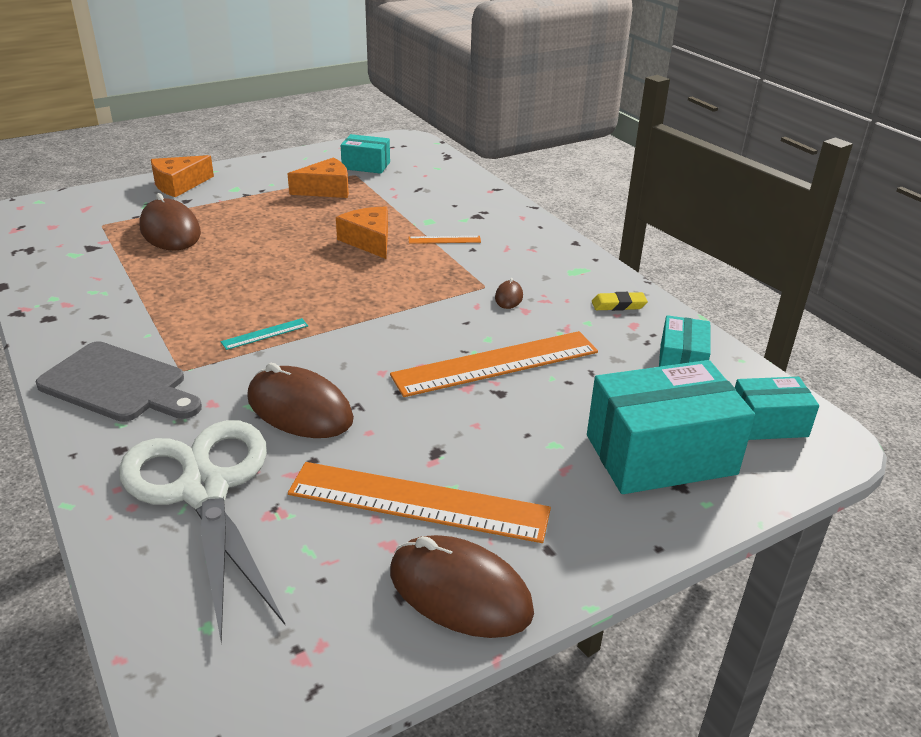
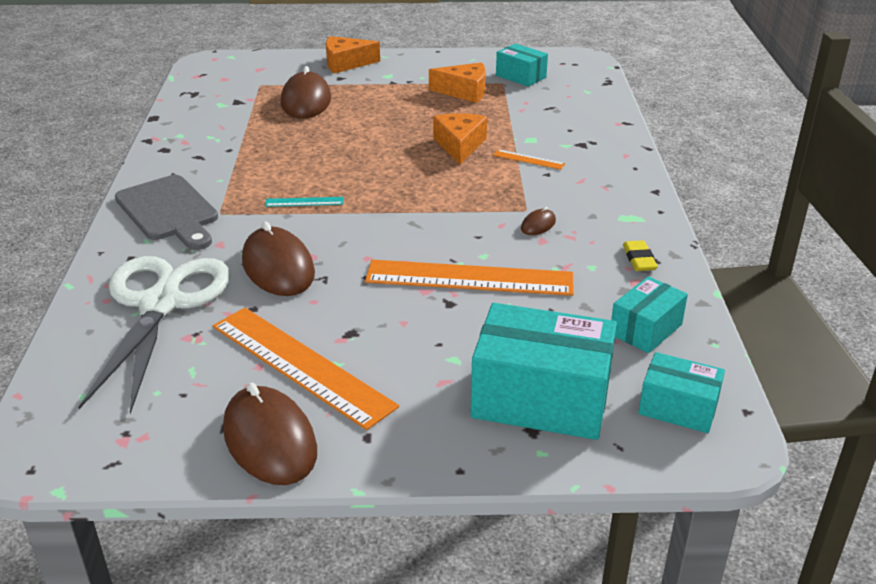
camera: 30 degrees right, 0 degrees up
yellow eraser [592,292,648,311] -> yellow eraser turned 60 degrees clockwise [623,240,658,271]

